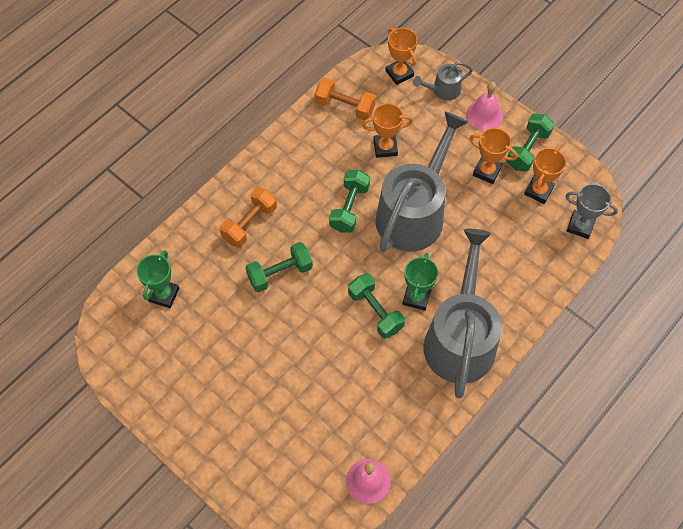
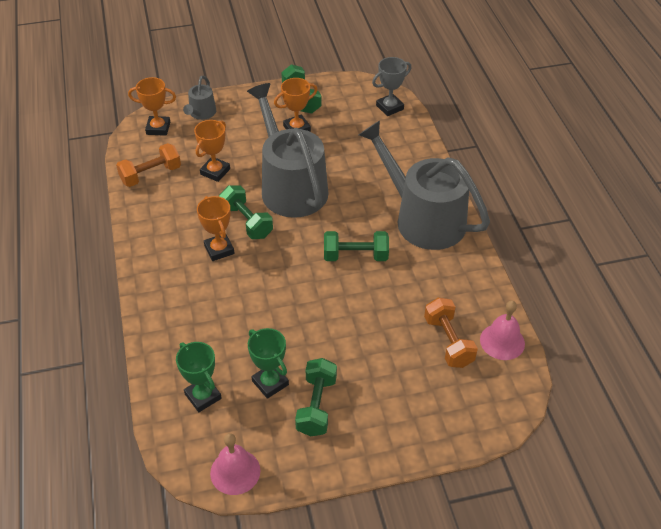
camera: 55 degrees left, 15 degrees down
orange dumbbell [220,187,277,248] -> orange dumbbell moved to [424,298,478,368]
green dumbbell [246,242,313,292] -> green dumbbell moved to [295,358,337,436]
green trophy [403,253,438,311] -> green trophy moved to [248,328,289,399]
pink bell [466,82,503,131] -> pink bell moved to [210,433,260,495]
orange trophy [524,147,566,204] -> orange trophy moved to [197,196,235,261]

